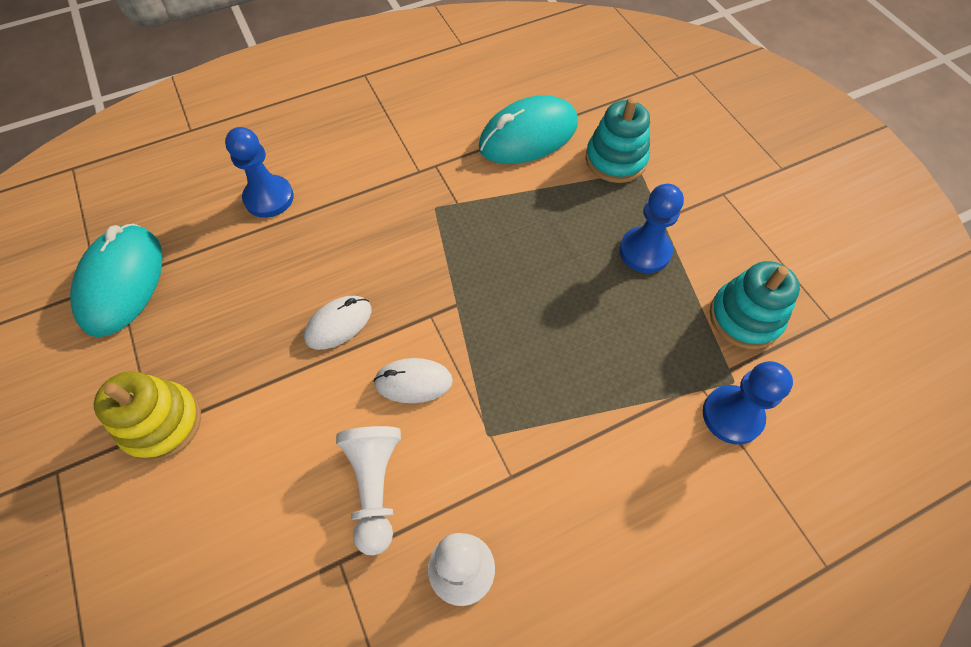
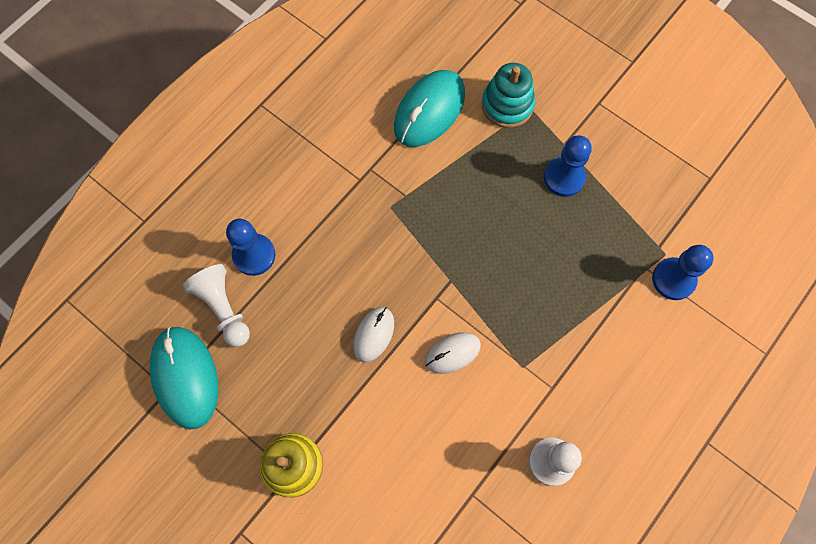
camera: 25 degrees left, 10 degrees up
white pawn [336,426,401,555] -> white pawn moved to [183,264,250,347]
turquoise stacking toy [710,261,800,349] -> none

